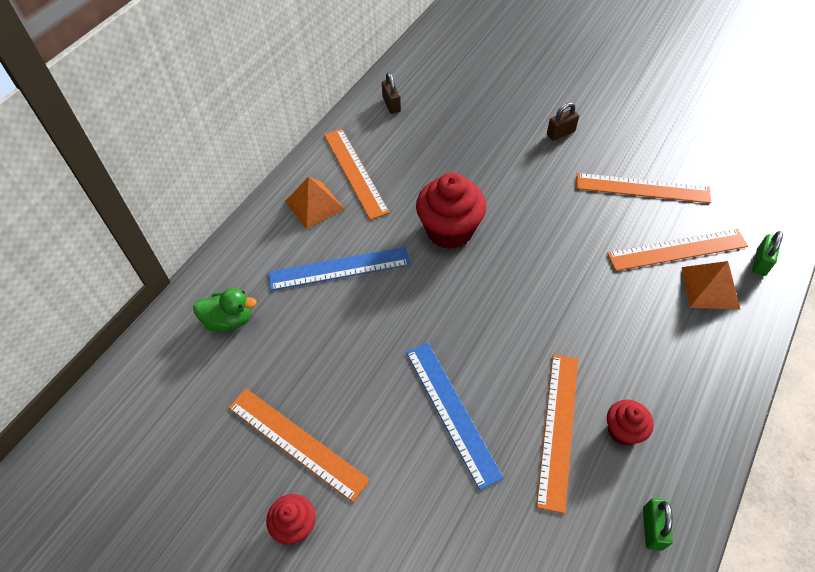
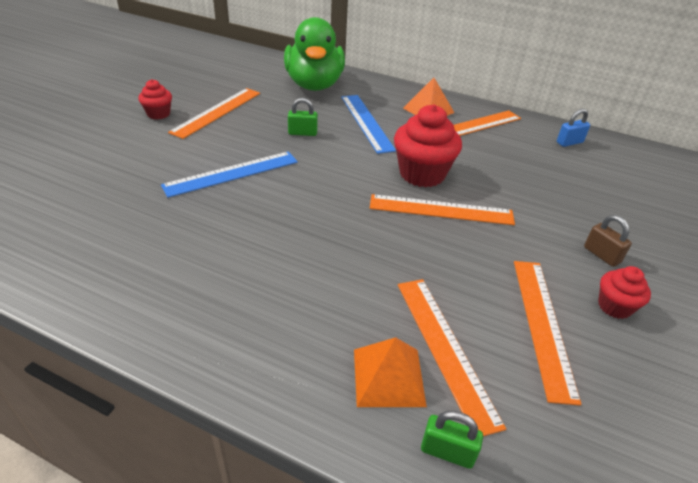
camera: 80 degrees right, 15 degrees down
green duck [193,288,257,332] -> green duck [284,17,345,91], size x2.07
brown padlock [382,73,401,114] -> blue padlock [557,109,590,147]
orange ruler [536,354,578,514] -> orange ruler moved to [370,194,515,225]
red cupcake [607,400,654,446] -> red cupcake moved to [598,266,651,319]
green padlock [643,498,673,551] -> green padlock moved to [288,98,318,136]

